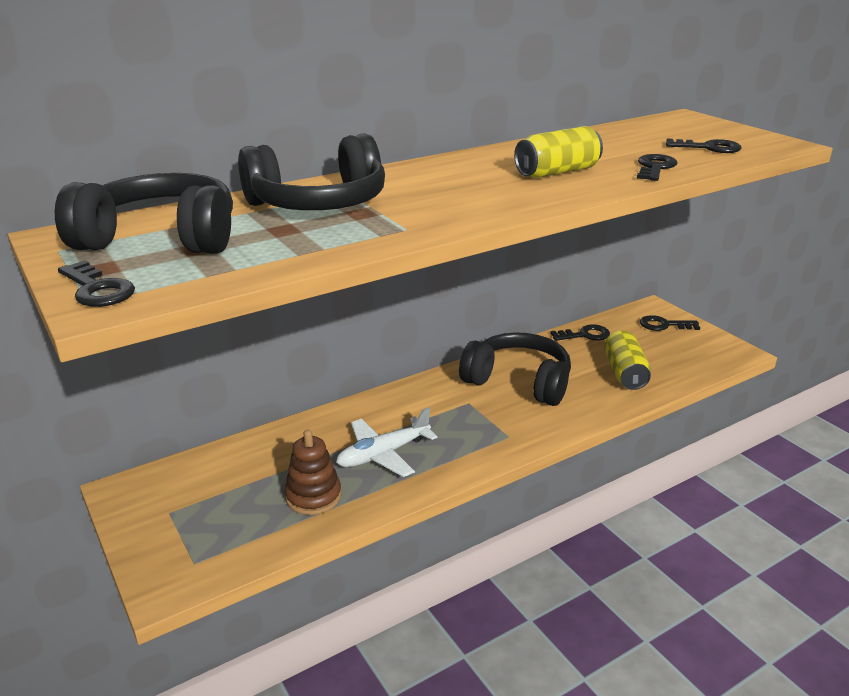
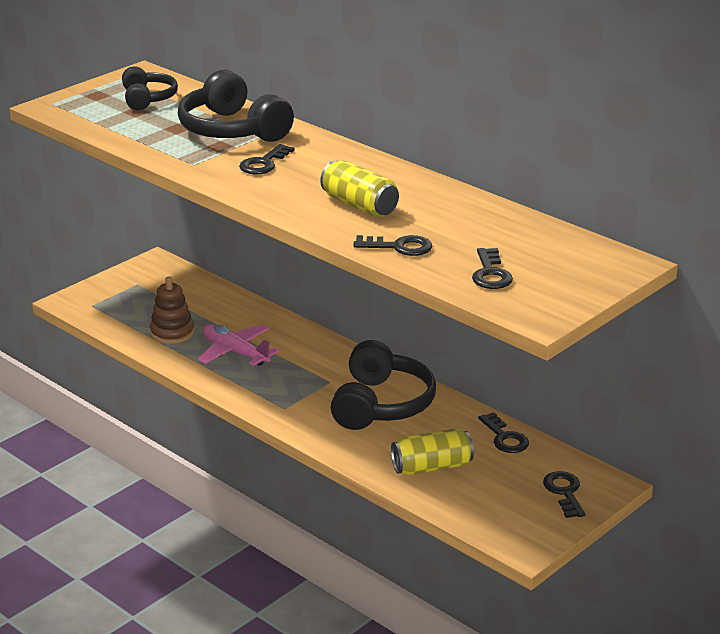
camera: 75 degrees right, 0 degrees up
black headphones [55,173,233,254] -> black headphones [122,66,178,110], size x0.59
black key [58,260,135,307] -> black key moved to [239,144,295,175]
white plane [336,407,437,477] -> pink plane [197,324,279,366]

